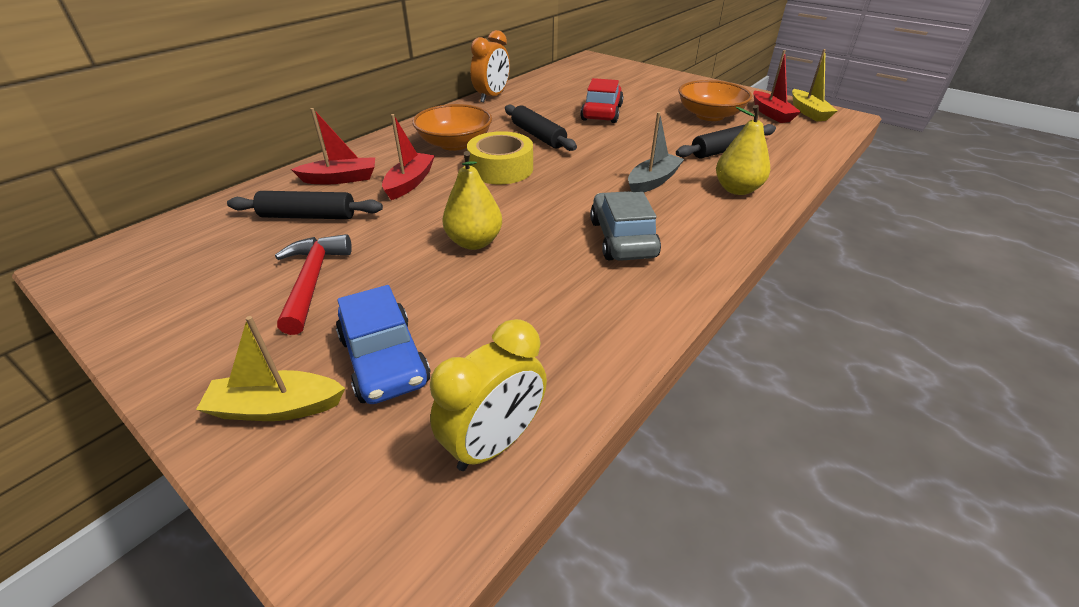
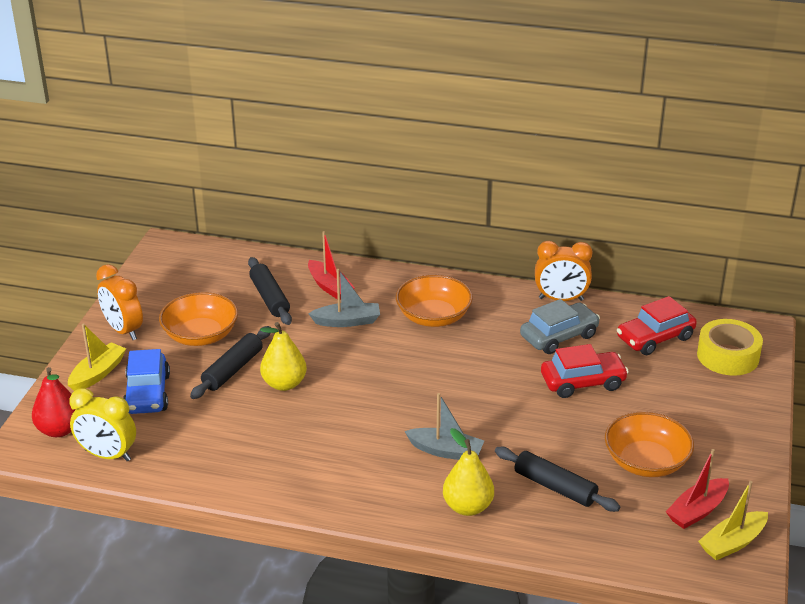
camera: 65 degrees right, 5 degrees down
yellow boat [196,316,345,421] -> yellow boat turned 60 degrees clockwise [68,323,126,391]
red hammer [275,234,352,335] -> orange bowl [159,292,238,346]
blue car [336,285,431,404] -> blue car turned 45 degrees counterclockwise [123,349,170,414]
red boat [382,114,435,200] -> grey boat [308,269,380,327]
yellow tape [467,131,533,184] -> yellow tape moved to [697,319,763,376]
black rolling pin [505,105,577,151] -> black rolling pin moved to [190,326,271,399]
grey car [590,191,661,261] -> grey car moved to [520,299,600,354]
none -> red pear [32,367,76,437]
none -> orange clock [96,264,143,340]
none -> red car [617,296,697,355]

